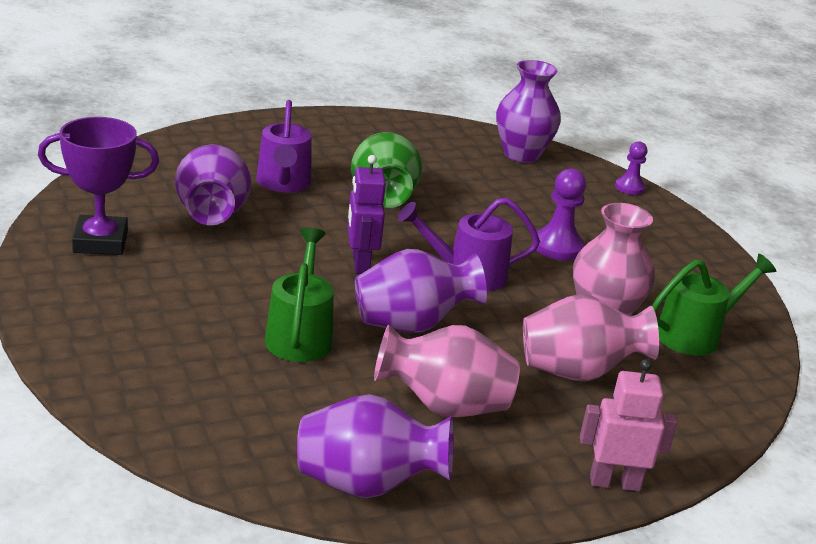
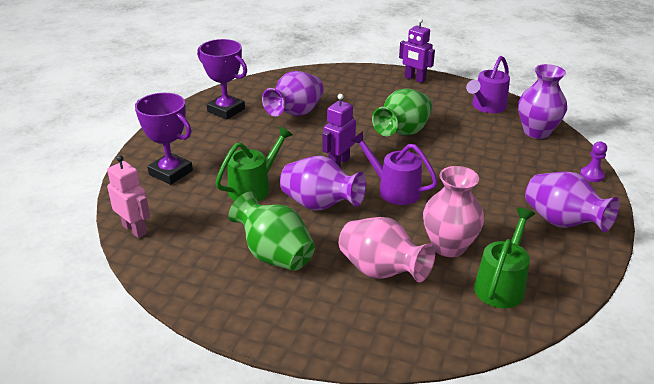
camera: 45 degrees right, 5 degrees up
purple watering can [256,100,312,193] -> purple watering can moved to [466,56,510,113]
purple vase [297,394,454,498] -> purple vase moved to [525,171,620,232]
pink vase [374,325,520,417] -> green vase [228,191,315,271]
purple pawn [536,168,586,260] -> none
pink robot [580,359,678,491] -> pink robot moved to [107,155,150,238]
green watering can [652,254,776,355] -> green watering can turned 75 degrees counterclockwise [474,208,535,308]
none -> purple trophy [135,93,193,185]
none -> purple robot [399,18,435,83]

